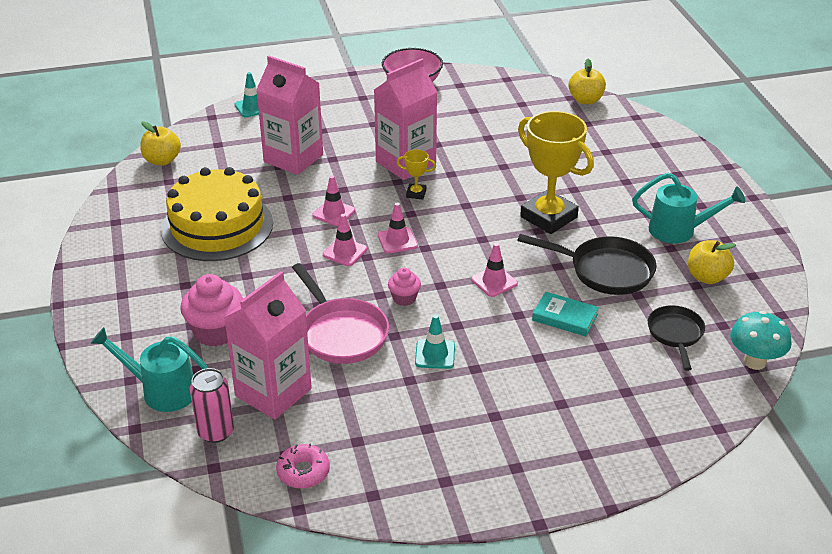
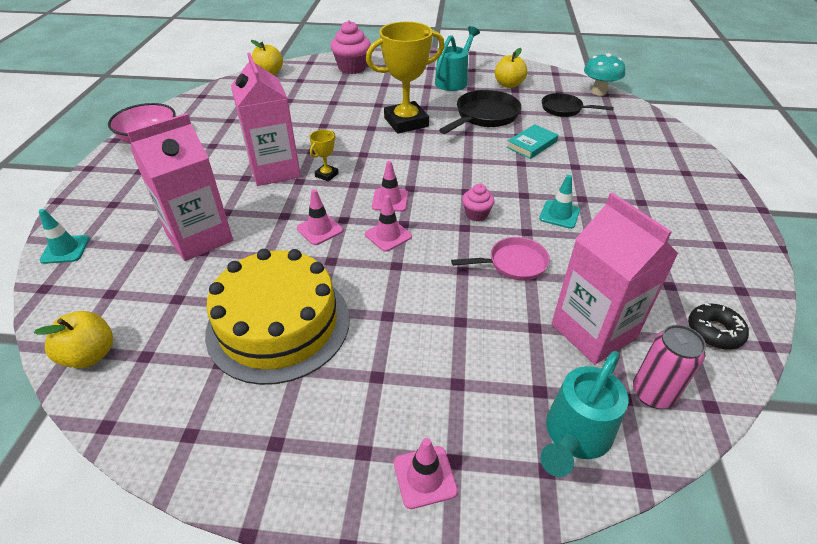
camera: 70 degrees left, 5 degrees up
pink cupcake [180,274,243,347] -> pink cupcake moved to [330,20,371,74]
pink donut [276,444,330,489] -> black donut [688,303,749,349]
pink pan [292,263,389,364] -> pink pan [451,237,550,281], size x0.65
pink traffic cone [471,243,518,297] -> pink traffic cone moved to [394,438,458,509]

